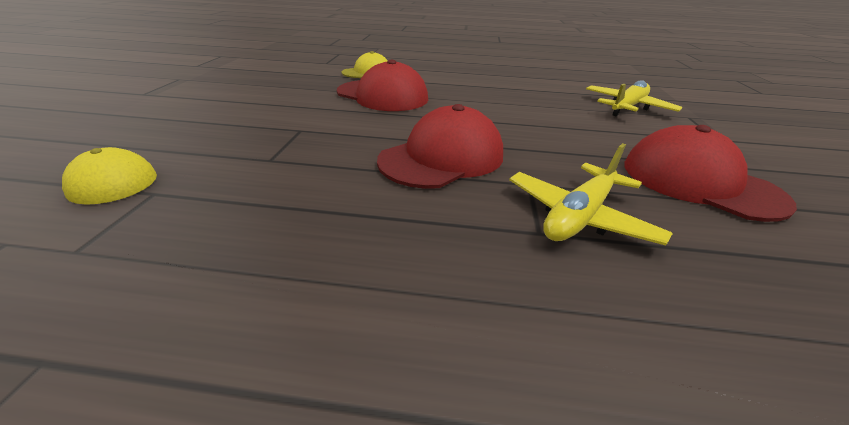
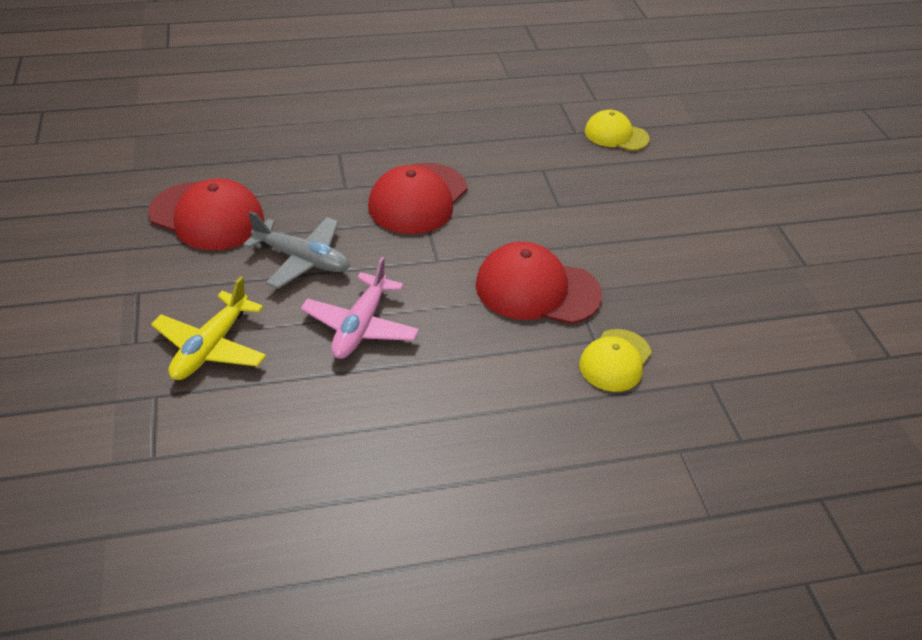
camera: 160 degrees right, 10 degrees up
yellow plane [509,143,673,245] -> none
none -> grey plane [243,211,350,289]
none -> pink plane [301,257,419,359]

